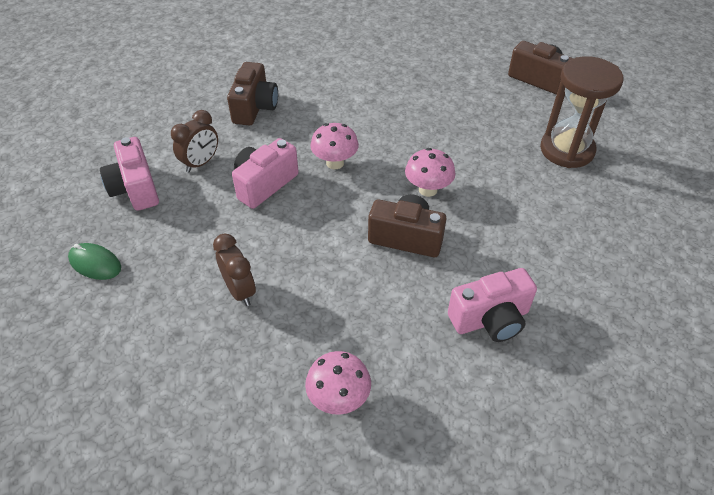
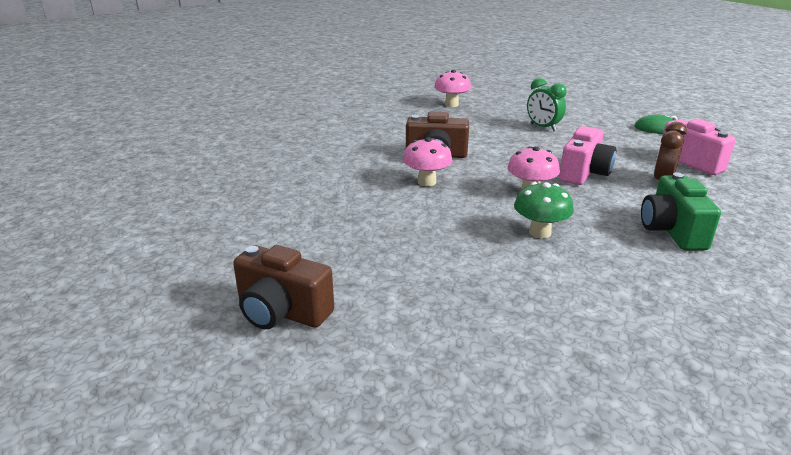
camera: 170 degrees right, 20 degrees down
brown clock [213,234,256,306] -> green clock [527,78,567,131]
brown camera [227,62,278,126] -> green camera [641,172,721,250]
pink camera [448,268,537,342] -> none
brown hourglass [540,56,623,168] -> none
none -> green mushroom [514,182,574,239]

